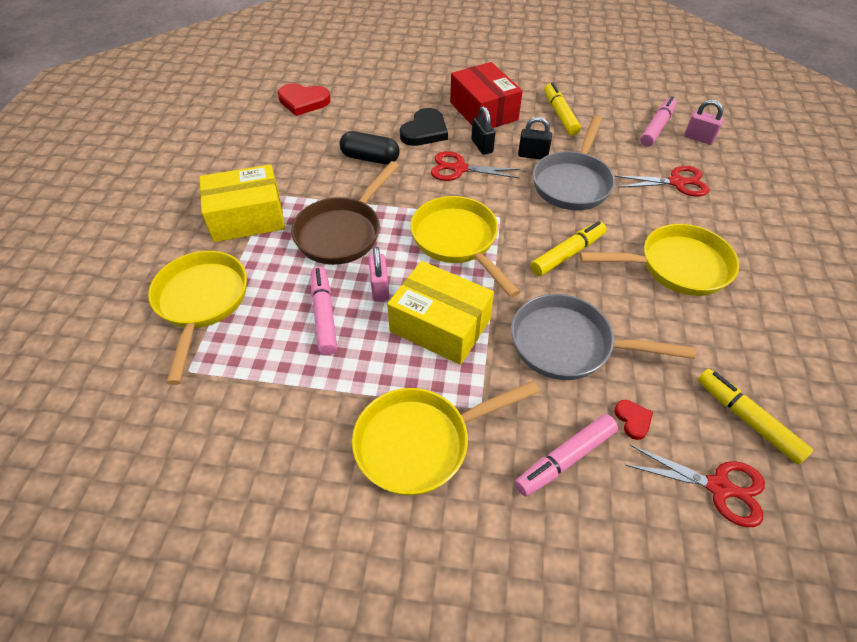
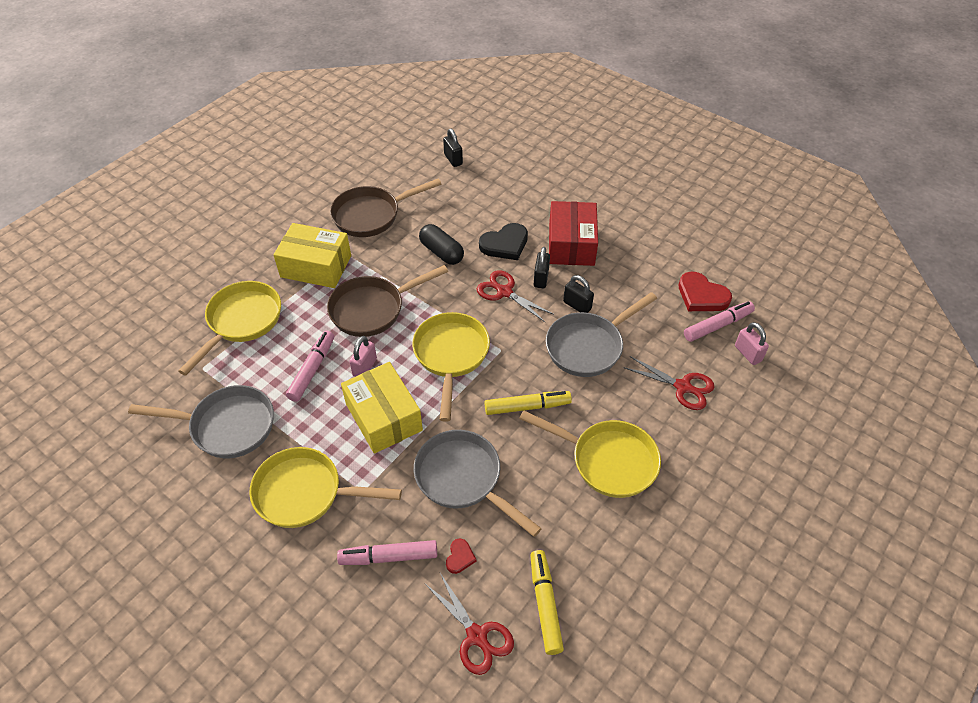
camera: 30 degrees right, 0 degrees up
red heart [278,83,331,116] -> red heart moved to [679,272,732,311]
yellow marker [544,82,581,135] -> none
none -> grey pan [128,385,274,458]
none -> brown pan [330,179,441,237]
none -> black padlock [443,129,463,167]

